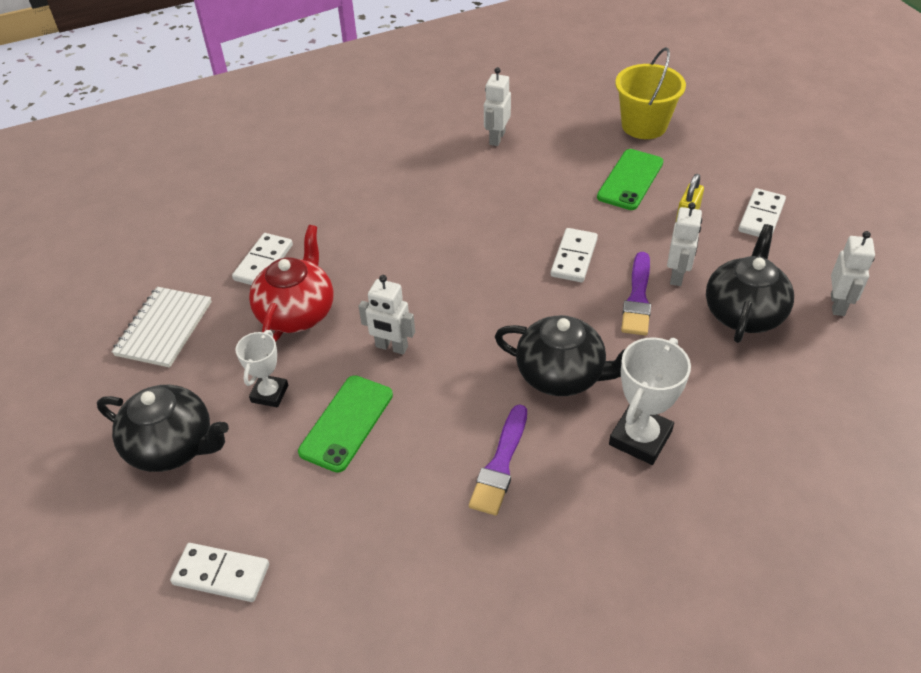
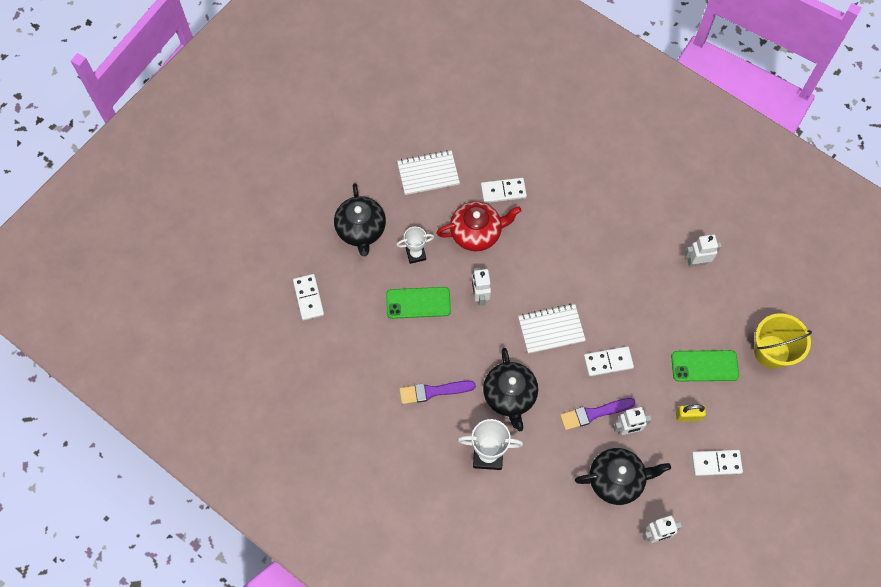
camera: 60 degrees right, 20 degrees up
none -> white notebook [518,304,586,354]

